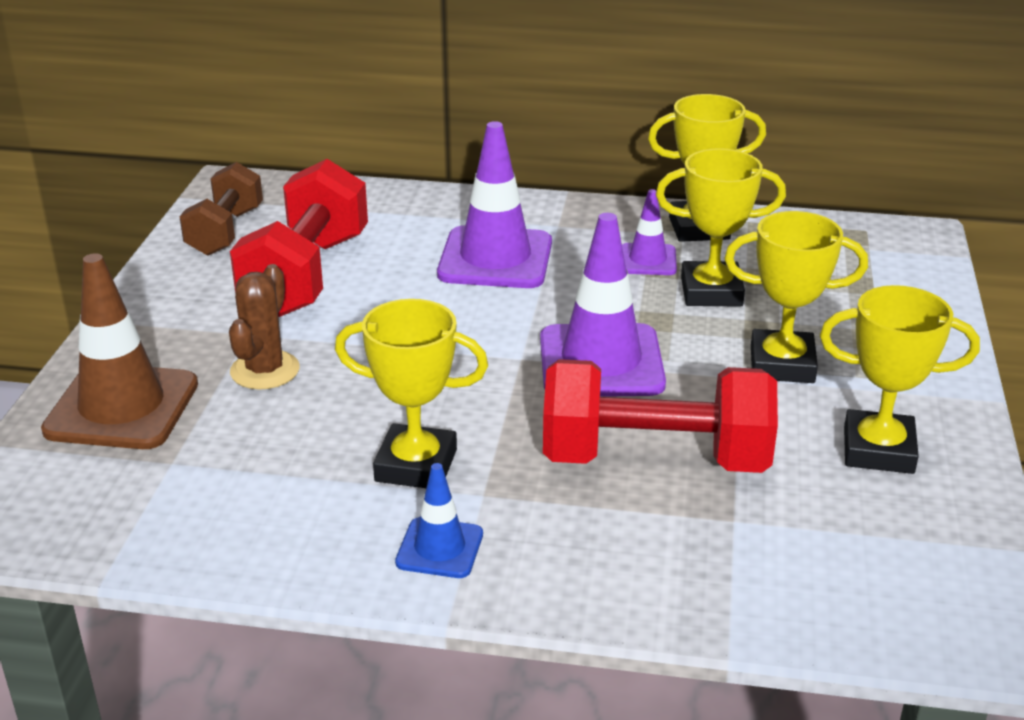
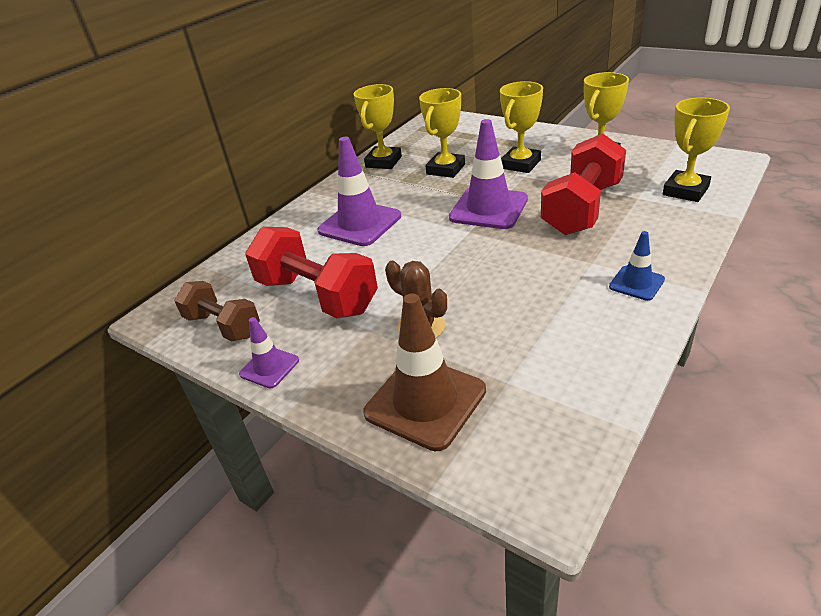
camera: 60 degrees left, 5 degrees up
yellow trophy [335,299,488,488] -> yellow trophy moved to [662,98,730,202]
purple traffic cone [622,189,677,275] -> purple traffic cone moved to [239,317,299,388]

